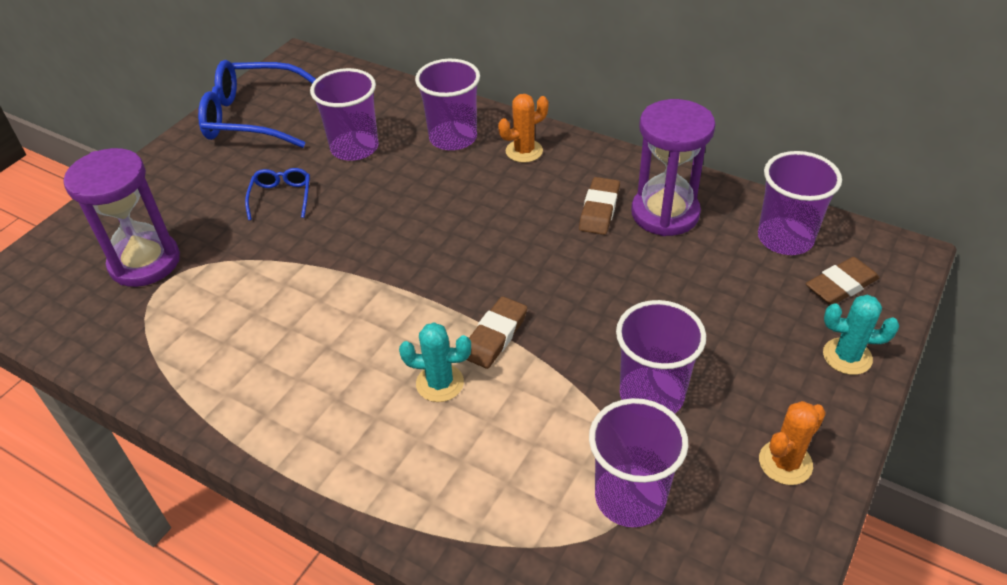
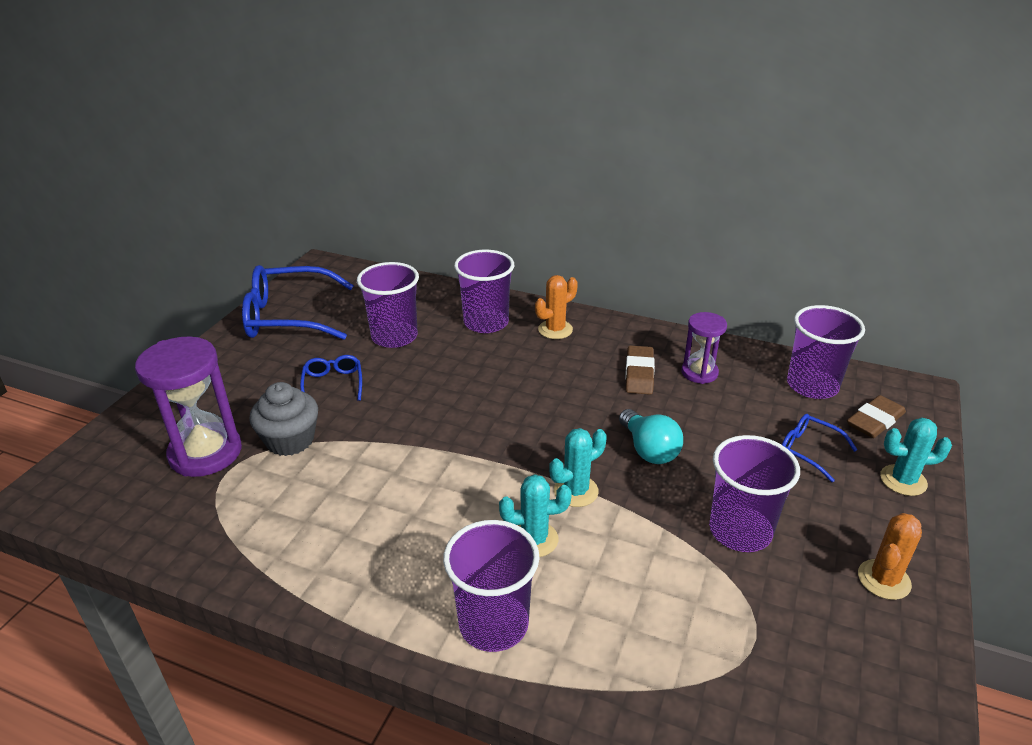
camera: 10 degrees left, 10 degrees down
brown eraser [467,296,527,369] -> turquoise cactus [550,428,607,507]
purple cup [589,398,688,527] -> purple cup moved to [443,520,539,652]
purple hourglass [631,99,715,236] -> purple hourglass [681,312,727,384], size x0.58
none -> grey cupcake [249,382,318,456]
none -> turquoise light bulb [619,409,683,464]
none -> blue glasses [782,414,857,482]

